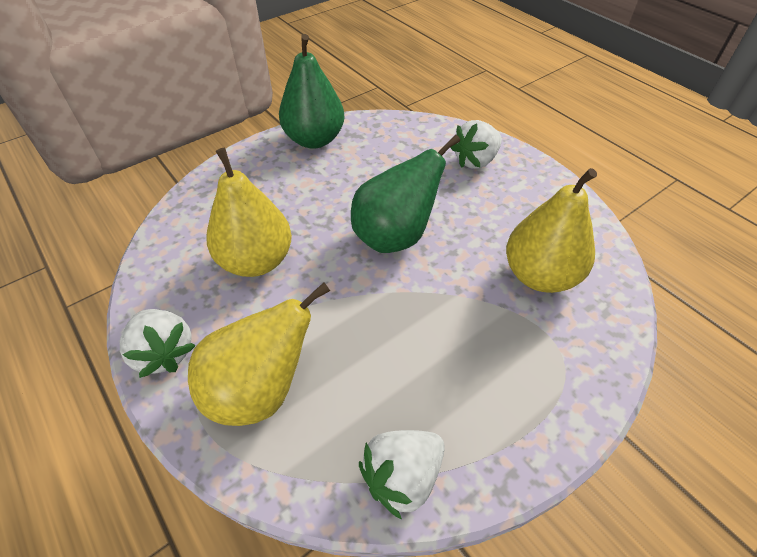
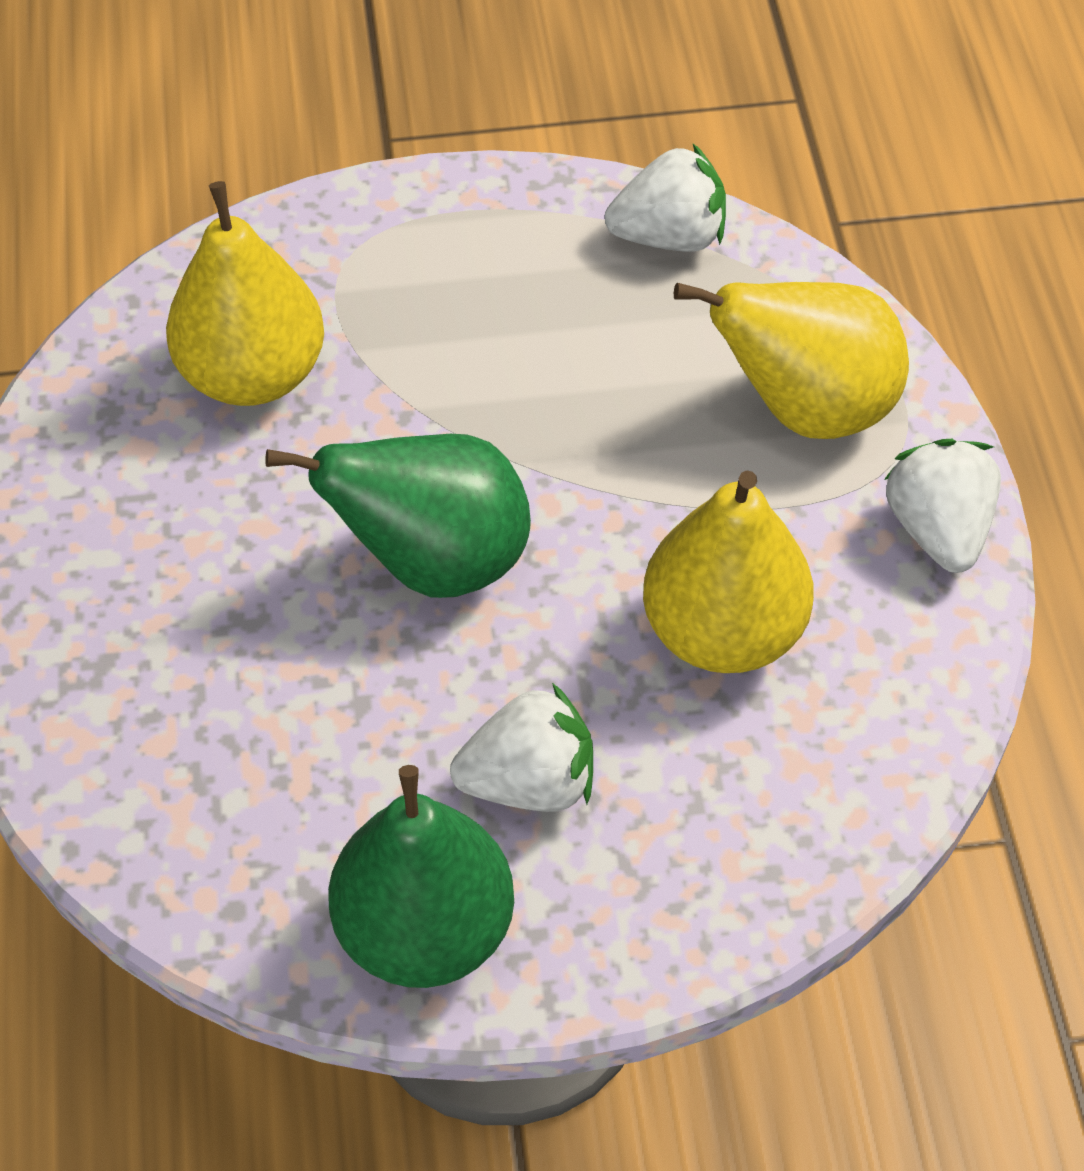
camera: 150 degrees left, 5 degrees up
white strawberry [450,120,502,169] -> white strawberry moved to [450,683,593,812]

